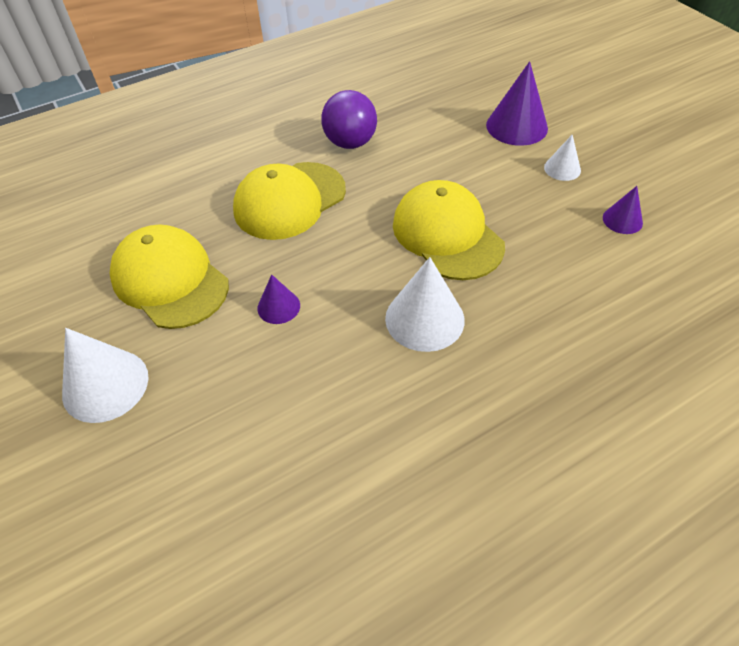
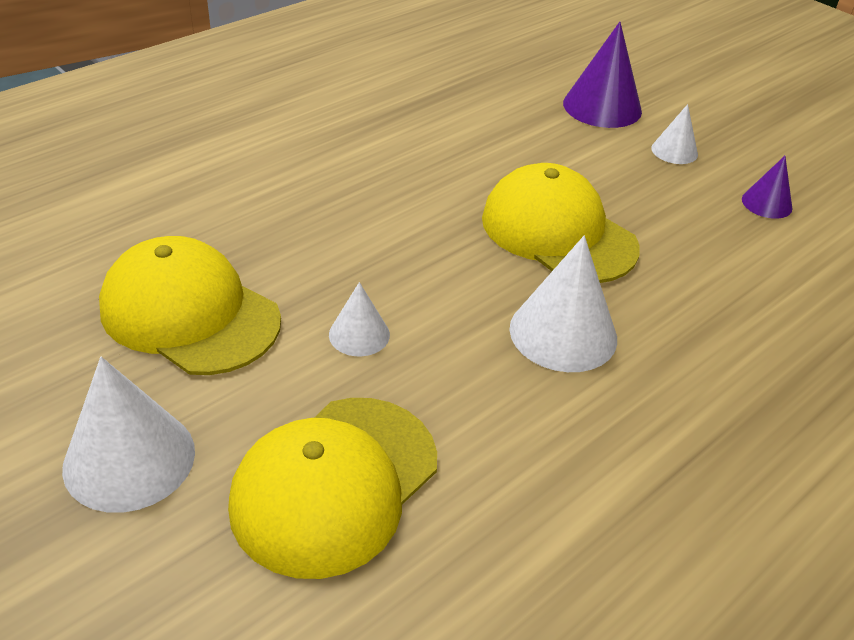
camera: 15 degrees left, 10 degrees down
yellow cap [233,162,346,240] -> yellow cap moved to [228,398,437,579]
purple cone [257,274,300,324] -> white cone [329,282,390,356]
purple ball [321,90,377,149] -> none

